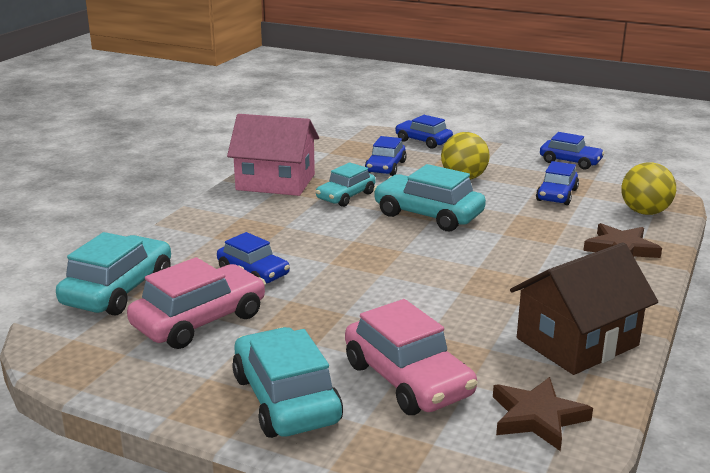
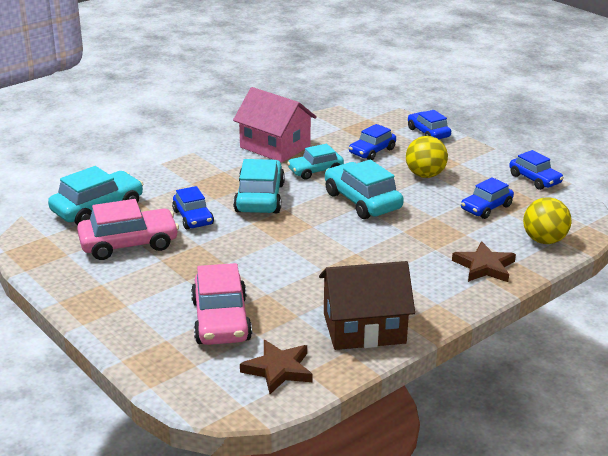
camera: 25 degrees right, 5 degrees up
turquoise car [232,327,343,438] -> turquoise car moved to [233,159,285,213]

